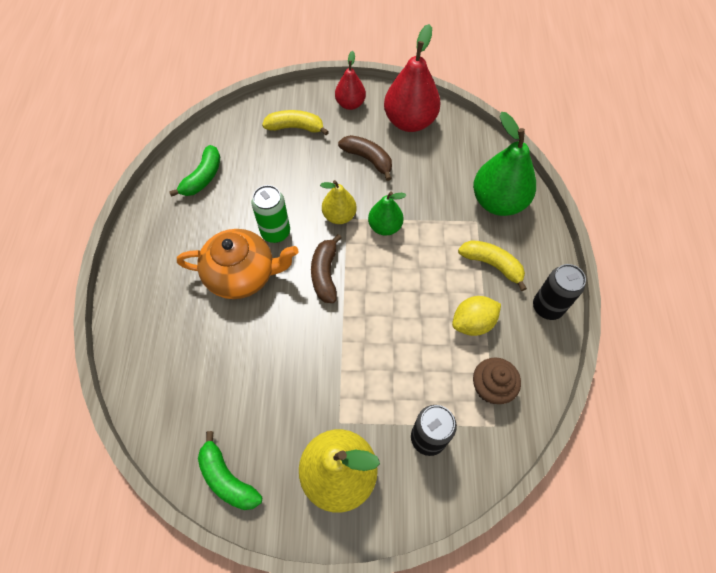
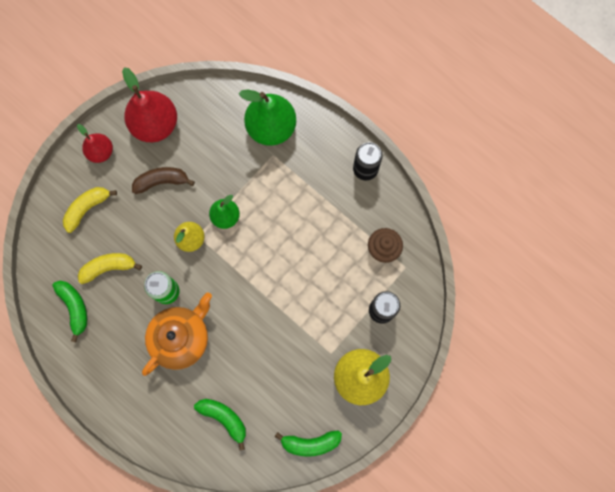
camera: 50 degrees left, 15 degrees up
brown banana [311,234,342,303] -> none
yellow lemon [452,296,501,336] -> none
yellow banana [458,240,527,291] -> yellow banana moved to [78,253,142,284]
none -> green banana [194,399,246,451]

